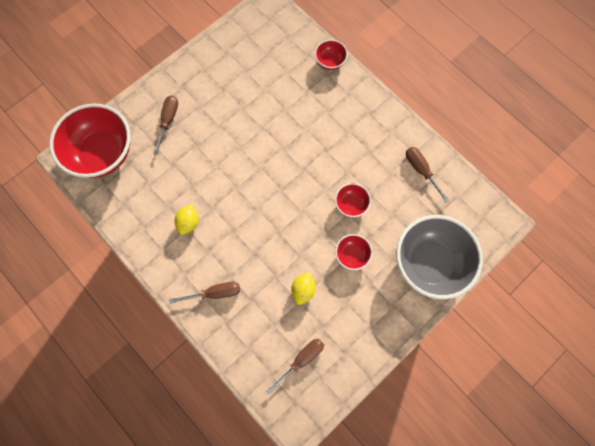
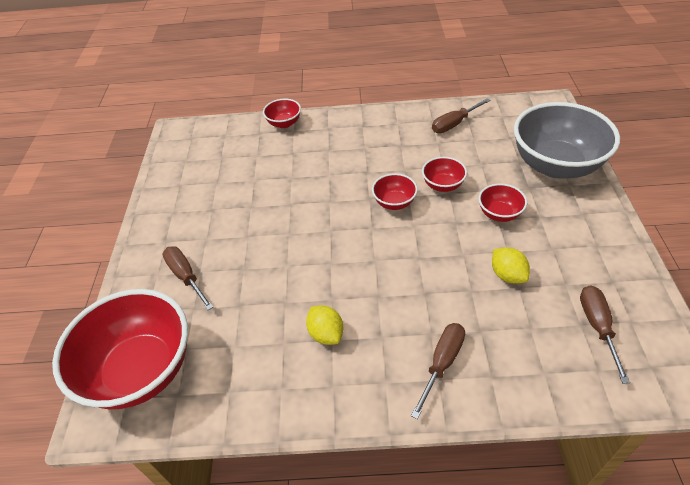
camera: 45 degrees left, 25 degrees down
brown screwdriver [406,147,449,203] -> brown screwdriver turned 45 degrees counterclockwise [432,98,491,133]
none -> red bowl [372,173,418,210]

